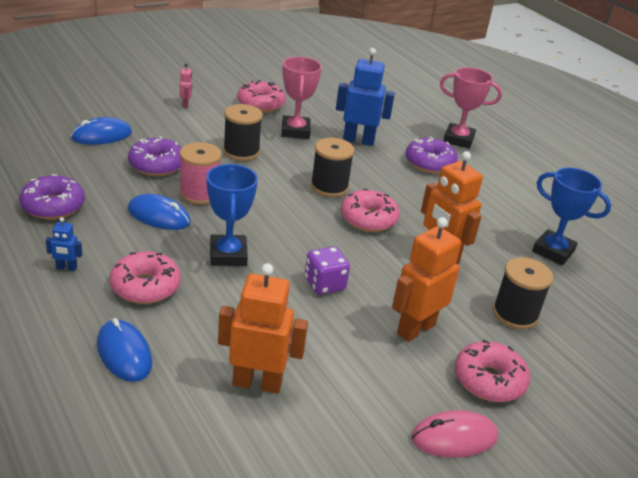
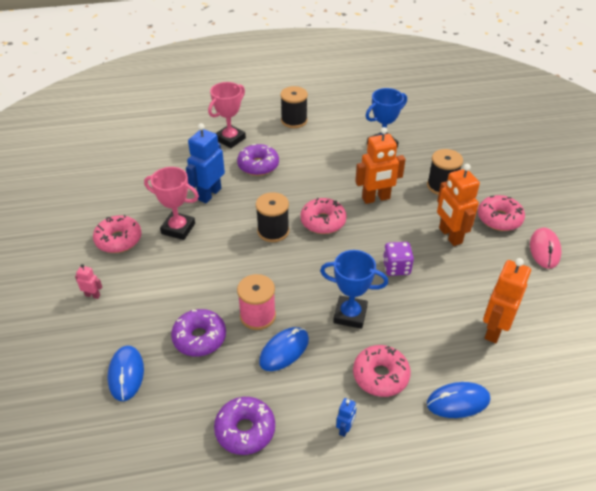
camera: 65 degrees left, 10 degrees up
black spool [223,104,263,161] -> black spool moved to [280,86,308,128]

